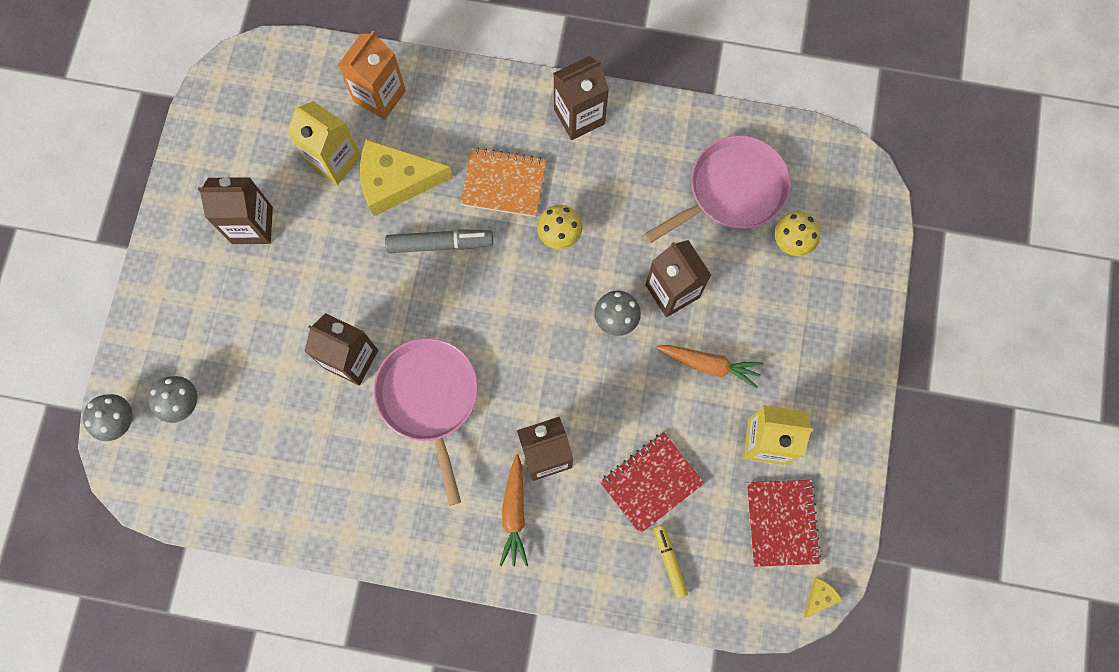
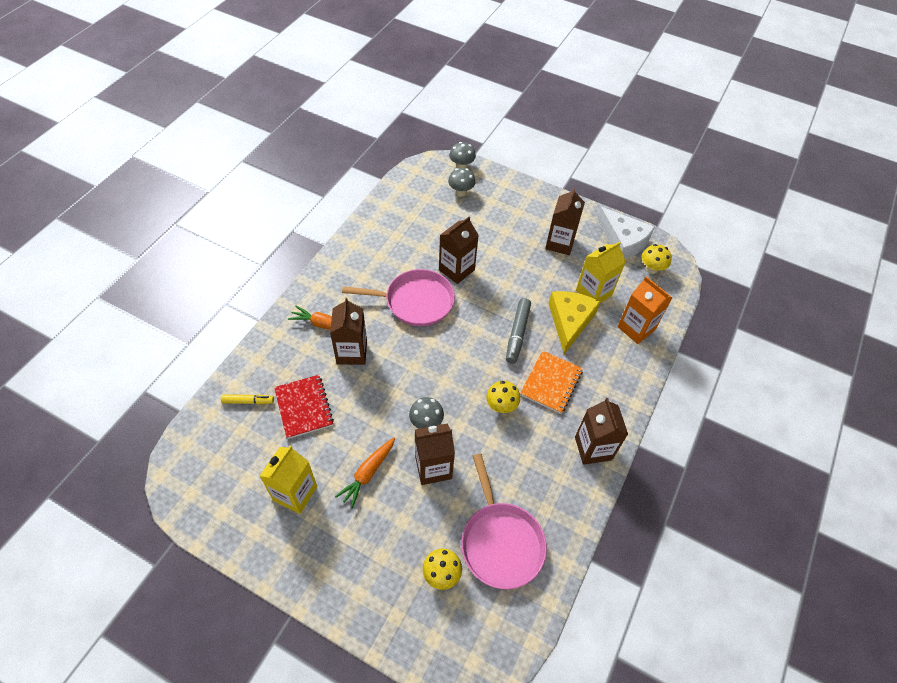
camera: 105 degrees right, 20 degrees down
red notebook [747,480,821,567] -> none
yellow cheese [804,578,843,618] -> none
none -> white cheese [597,207,655,259]
none -> yellow mushroom [642,244,672,274]

